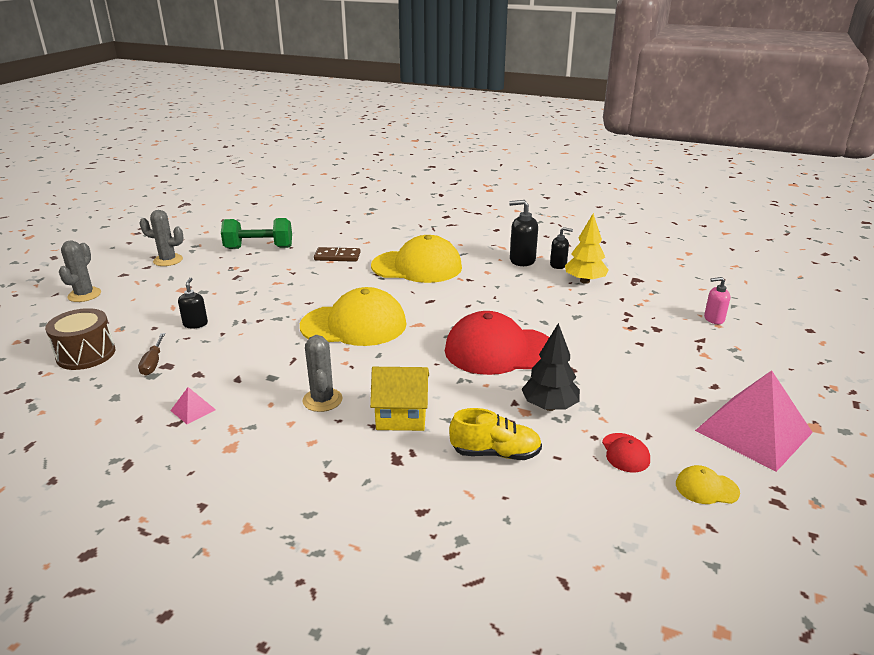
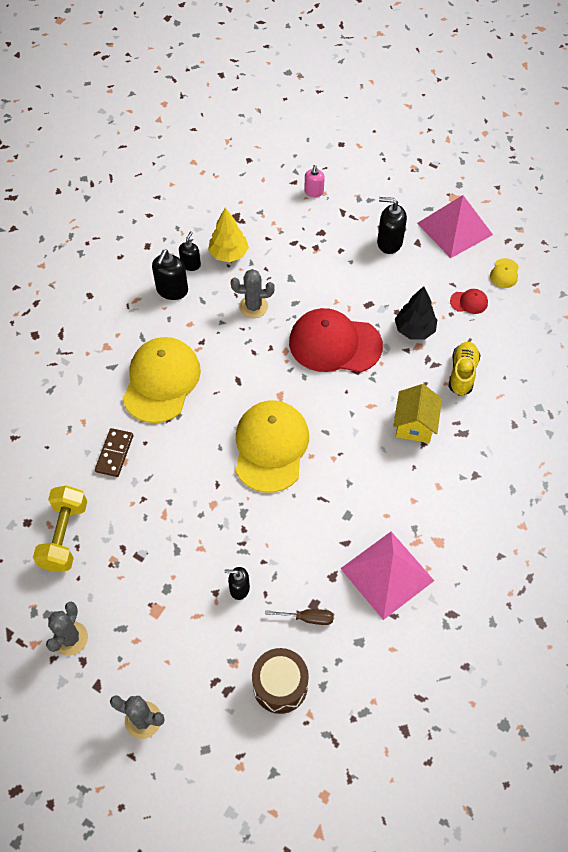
camera: 80 degrees left, 30 degrees up
pink pyramid [170,387,216,424] -> pink pyramid [340,532,434,620], size x2.47
green dumbbell [221,218,292,249] -> yellow dumbbell [33,486,87,572]
grey cactus [302,335,342,412] -> grey cactus moved to [231,269,275,318]
red cap [445,311,549,375] -> red cap turned 90 degrees clockwise [289,308,383,372]
none -> black soap dispenser [377,197,407,254]

